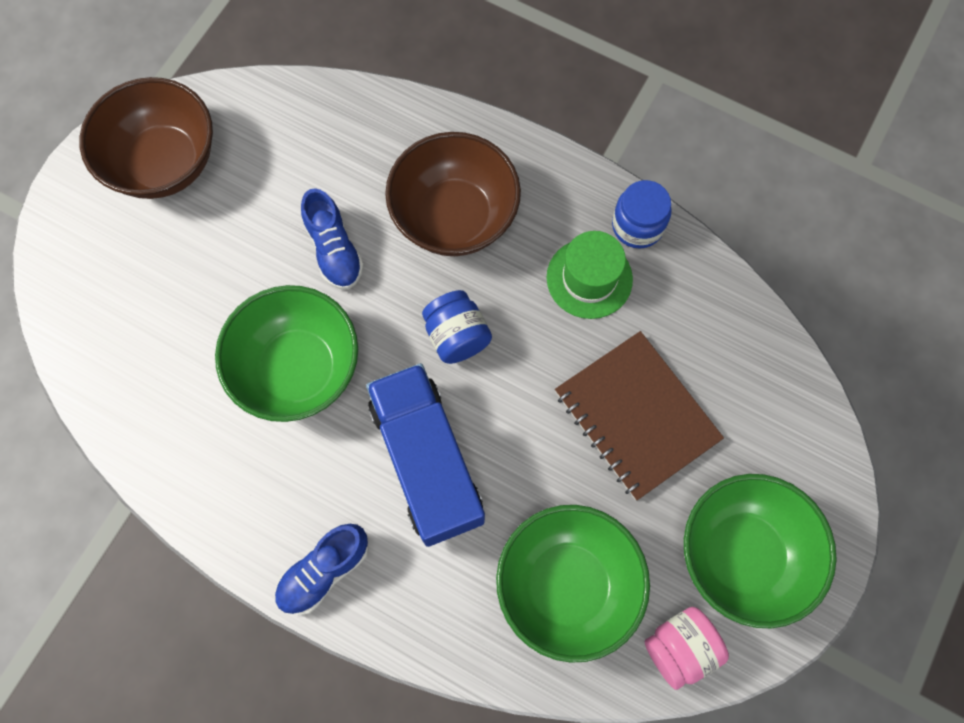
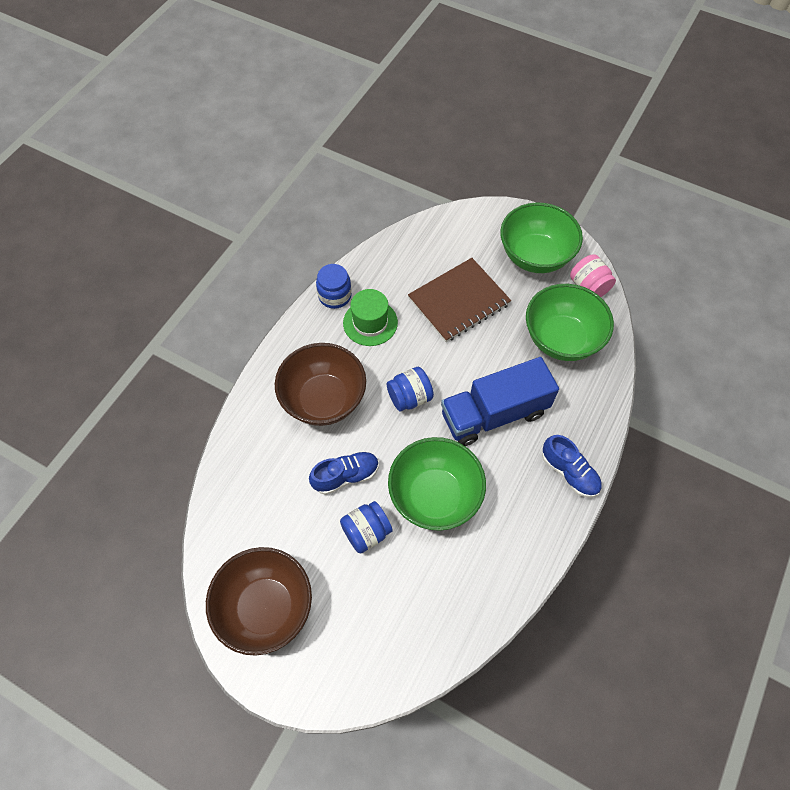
camera: 90 degrees left, 10 degrees down
none -> blue jar [340,501,393,554]

